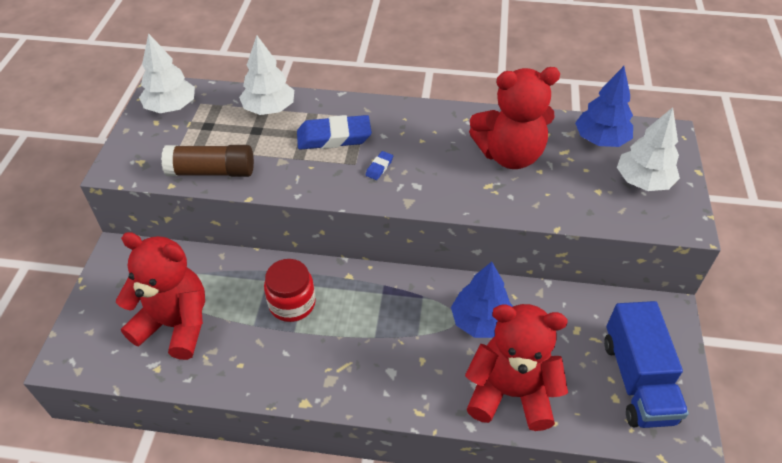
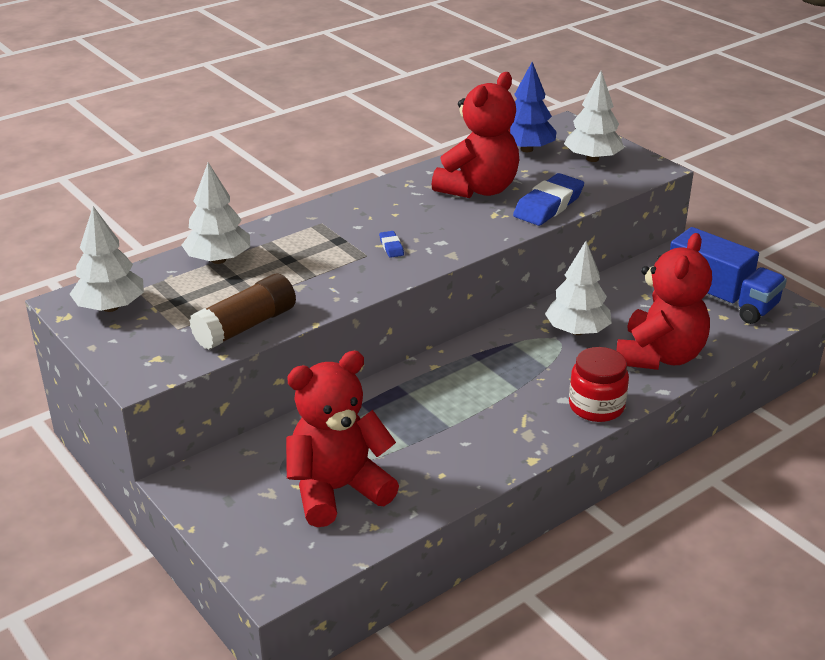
camera: 45 degrees left, 15 degrees down
red jar [264,259,316,322] -> red jar moved to [569,347,629,422]
blue eraser [297,115,372,150] -> blue eraser moved to [513,173,584,226]
blue tree [451,262,513,338] -> white tree [545,241,612,335]
red teddy bear [465,304,568,431] -> red teddy bear turned 150 degrees clockwise [616,233,712,370]

